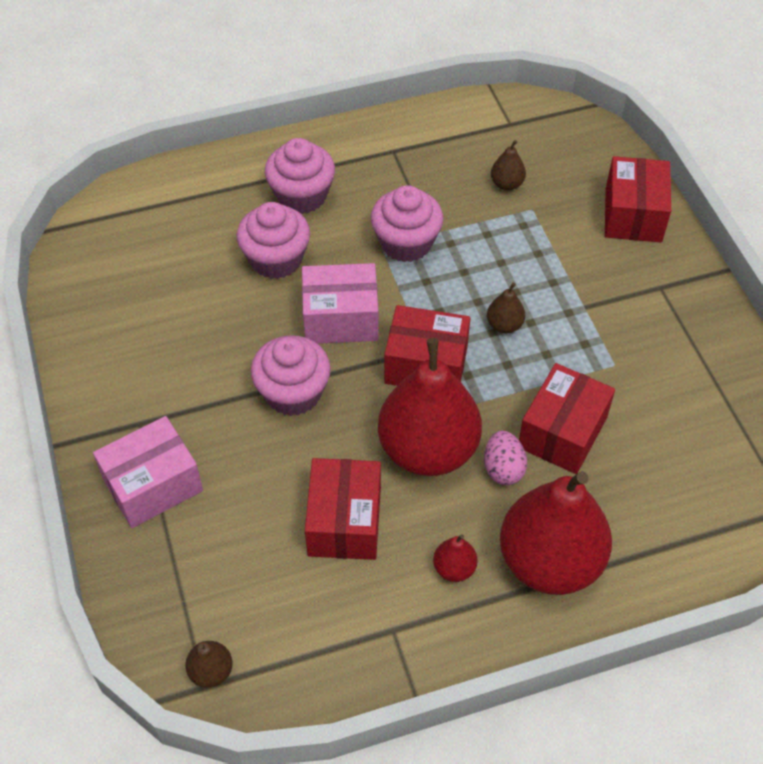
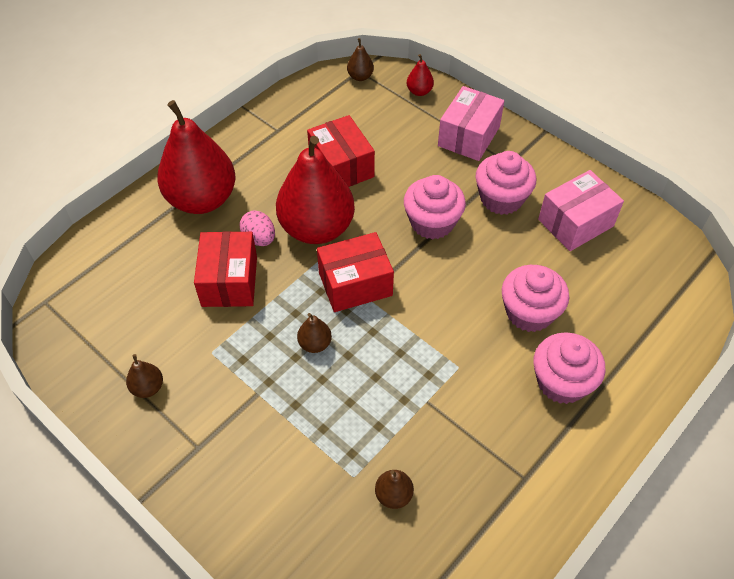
camera: 150 degrees right, 0 degrees up
pink box [302,263,379,344] -> pink box moved to [538,170,624,251]
pink cupcake [371,185,443,262] -> pink cupcake moved to [476,151,536,215]
red pear [433,534,477,582] -> red pear moved to [407,54,434,96]
red box [605,156,671,242] -> none
none -> brown pear [126,354,163,398]

